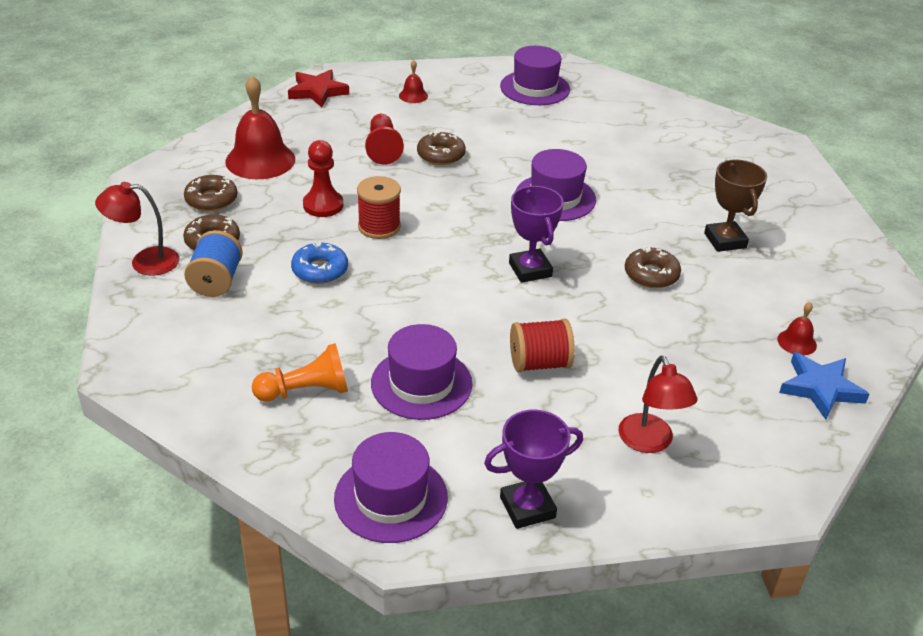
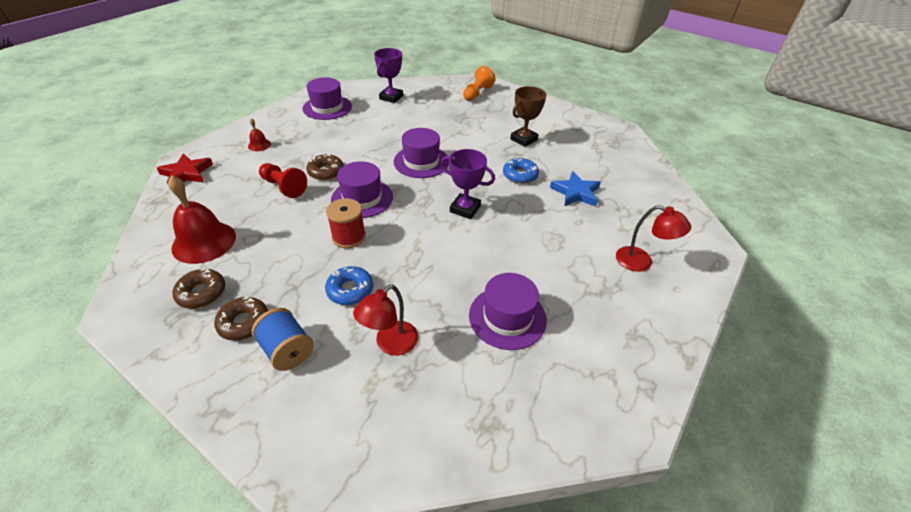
camera: 45 degrees left, 5 degrees up
red lamp [95,182,180,276] -> red lamp moved to [353,284,418,356]
orange pawn [252,343,348,402] -> orange pawn moved to [463,66,495,101]
red pawn [303,140,343,217] -> none
purple hat [334,432,448,543] -> purple hat moved to [331,161,393,218]
purple trophy [484,410,583,529] -> purple trophy moved to [374,48,403,103]
red spool [510,319,575,372] -> none
brown donut [625,246,681,288] -> blue donut [503,158,539,184]
brown trophy [704,159,767,252] -> brown trophy turned 75 degrees counterclockwise [510,86,547,147]
red bell [777,302,817,355] -> none
blue star [779,352,870,420] -> blue star moved to [550,171,600,206]

